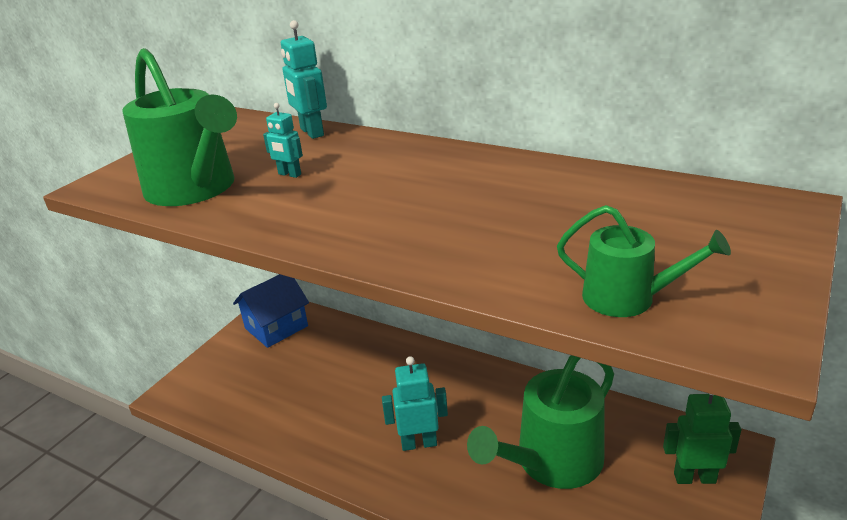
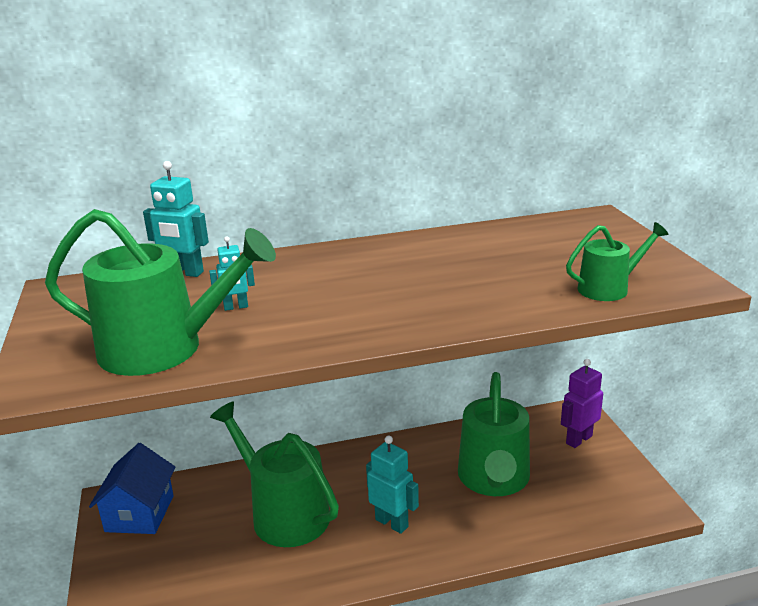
camera: 45 degrees left, 5 degrees down
turquoise robot [382,356,448,451] -> turquoise robot turned 90 degrees clockwise [366,436,419,534]
green robot [663,394,741,484] -> purple robot [561,359,603,448]
none -> green watering can [210,401,339,547]

